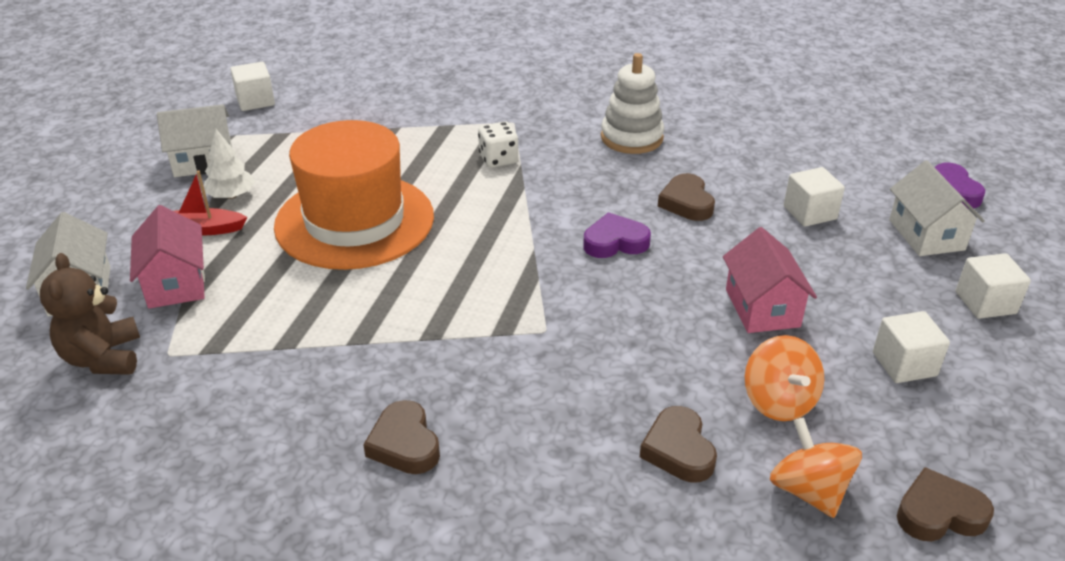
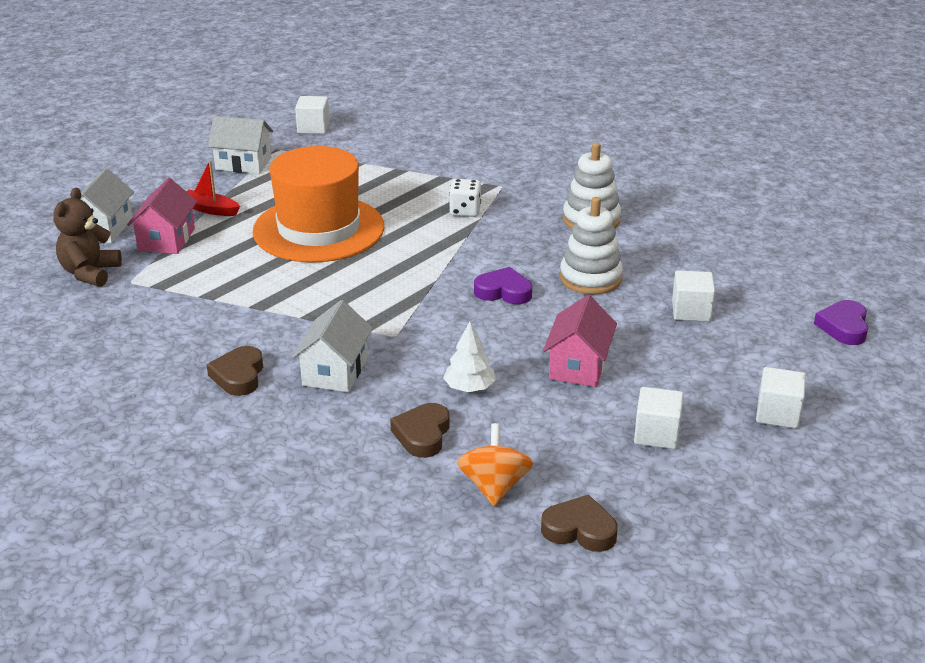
camera: 25 degrees right, 5 degrees down
white tree [204,129,255,199] -> white tree moved to [443,322,496,392]
brown heart [658,173,715,221] -> white stacking toy [560,197,623,295]
orange spinning top [745,335,824,421] -> none
white house [889,160,985,256] -> white house moved to [292,300,373,392]

